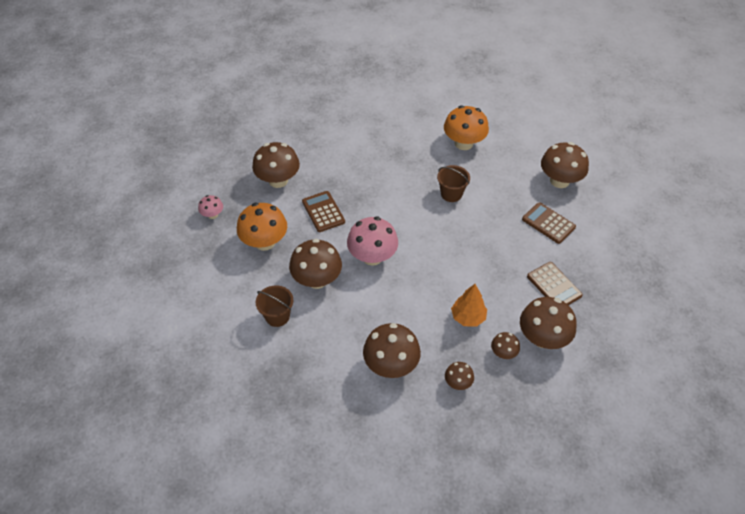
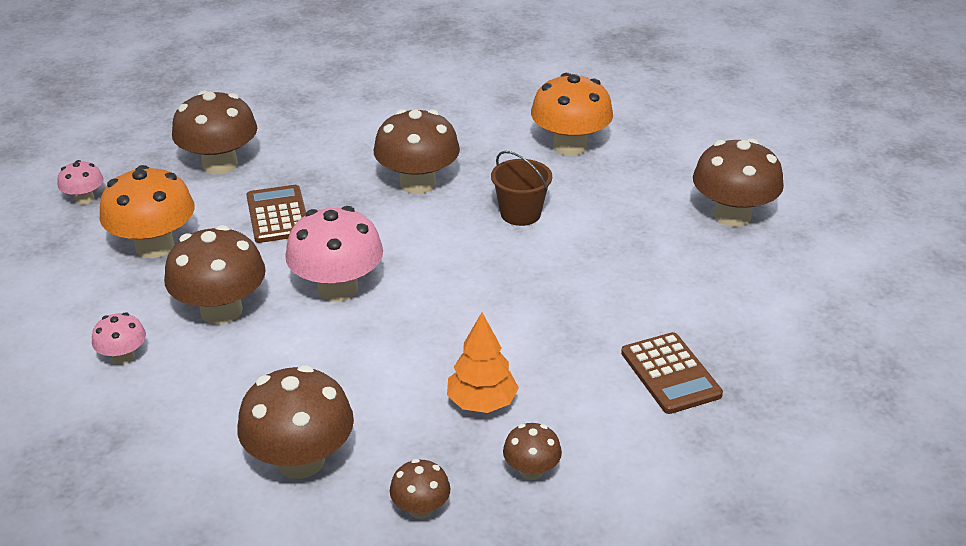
camera: 10 degrees right, 15 degrees down
brown bucket [256,285,293,327] -> pink mushroom [92,312,146,364]
brown mushroom [520,297,577,349] -> brown mushroom moved to [374,109,460,194]
brown calculator [522,202,576,244] -> none

